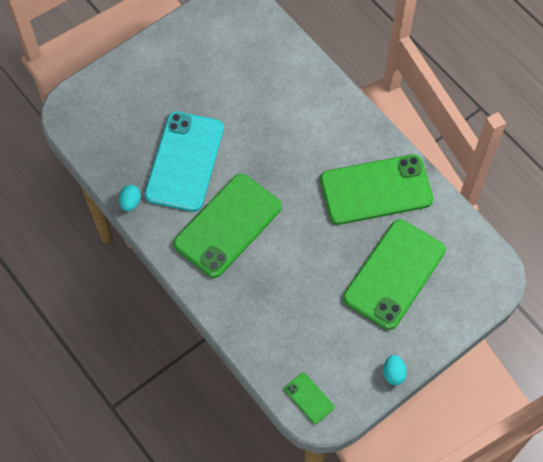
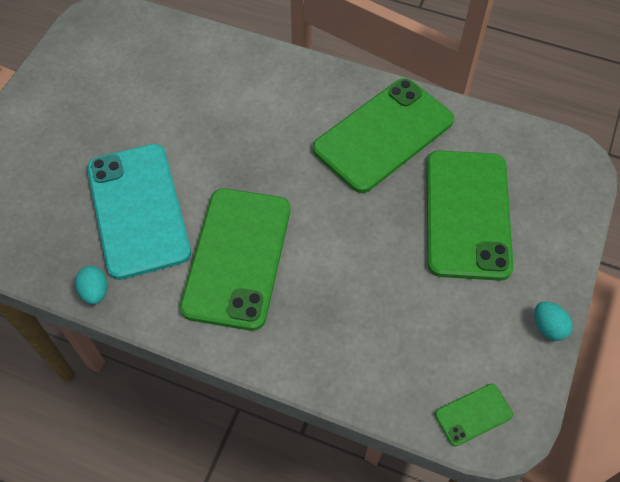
camera: 30 degrees left, 5 degrees down
green phone [284,373,334,424] -> green phone turned 45 degrees counterclockwise [435,384,513,446]

